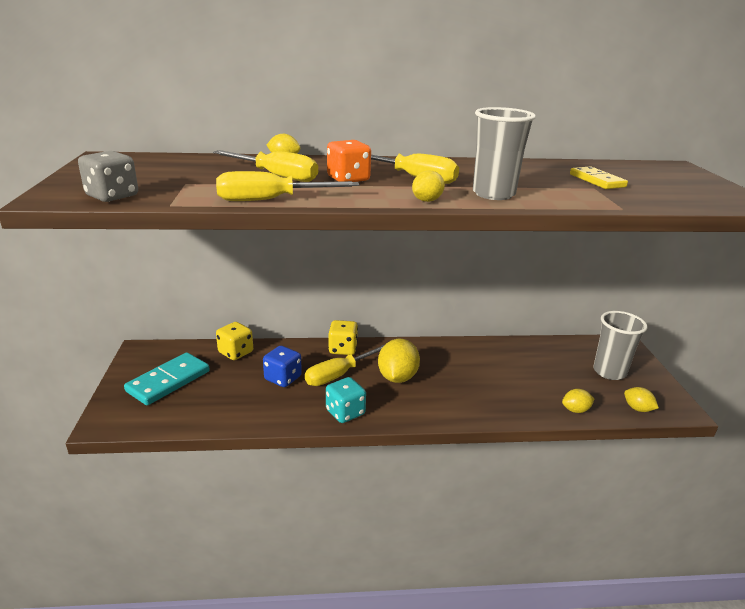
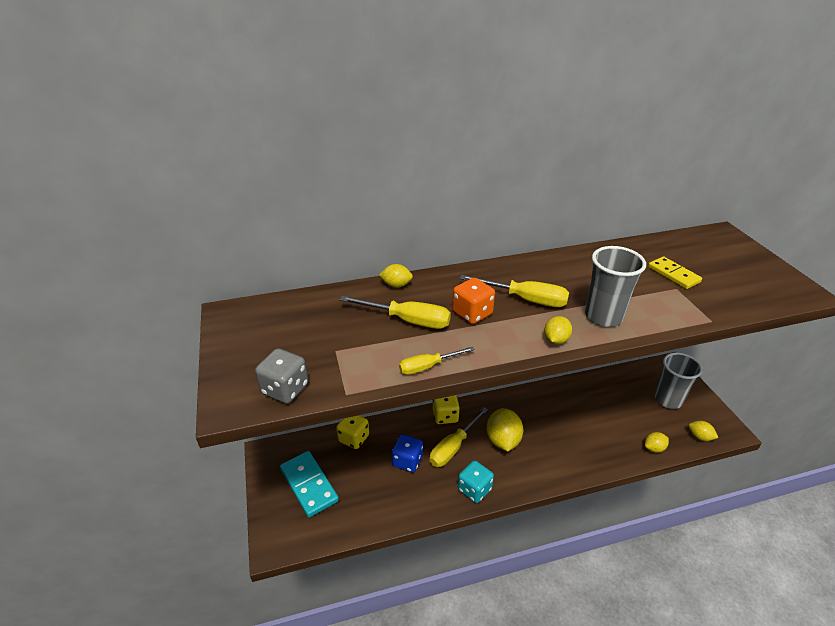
camera: 10 degrees left, 10 degrees up
turquoise domino [124,352,210,405] -> turquoise domino turned 60 degrees counterclockwise [280,451,339,517]
yellow screwdriver [216,171,360,201] -> yellow screwdriver [399,347,475,375], size x0.63

